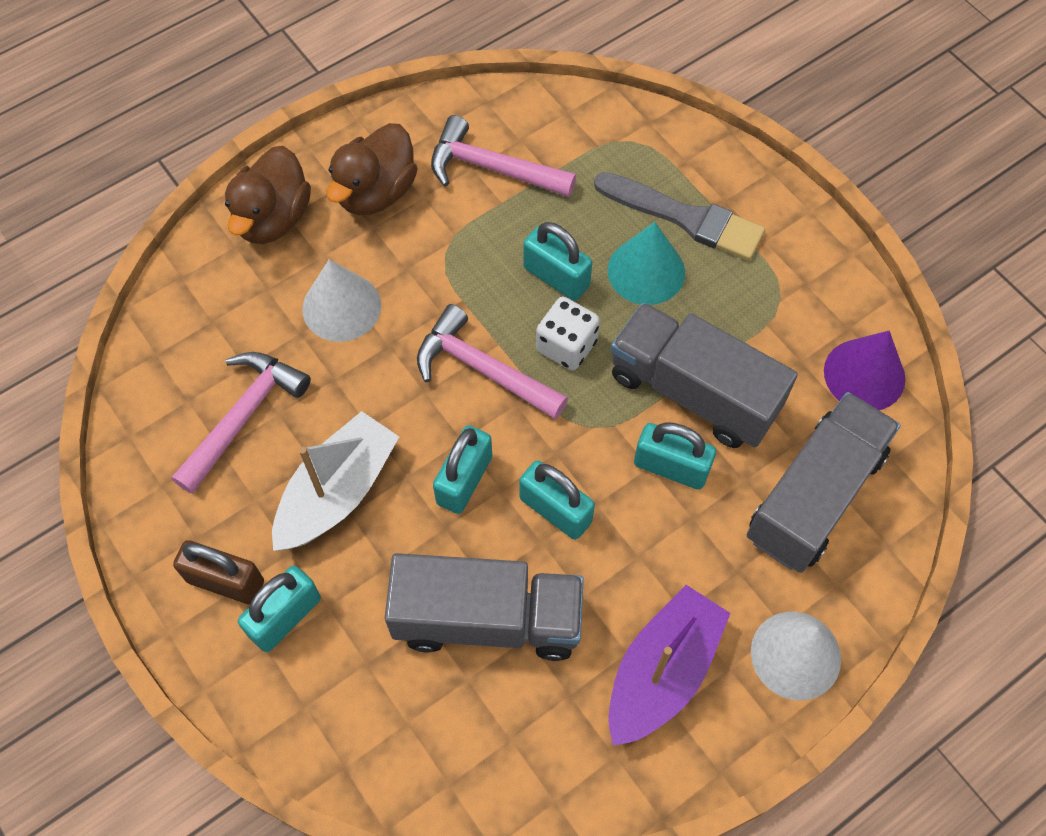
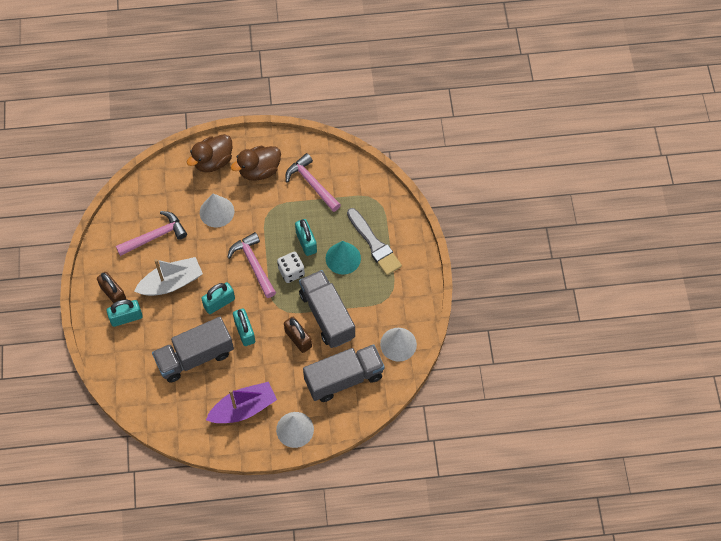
camera: 30 degrees right, 0 degrees up
grey truck [385,553,584,661] -> grey truck turned 120 degrees clockwise [152,317,234,383]
turquoise padlock [634,422,716,490] -> brown padlock [284,317,312,353]
purple cone [824,331,905,410] -> white cone [380,328,417,362]

